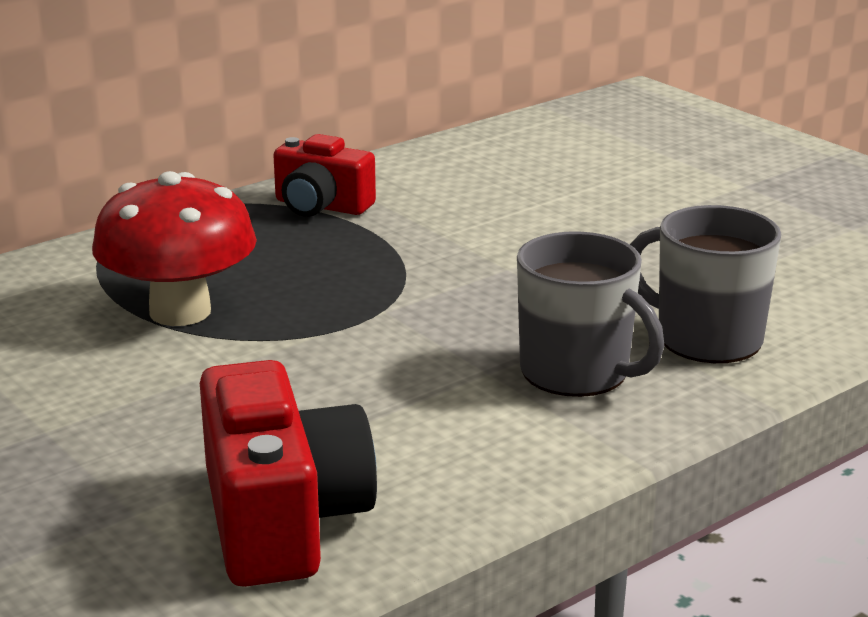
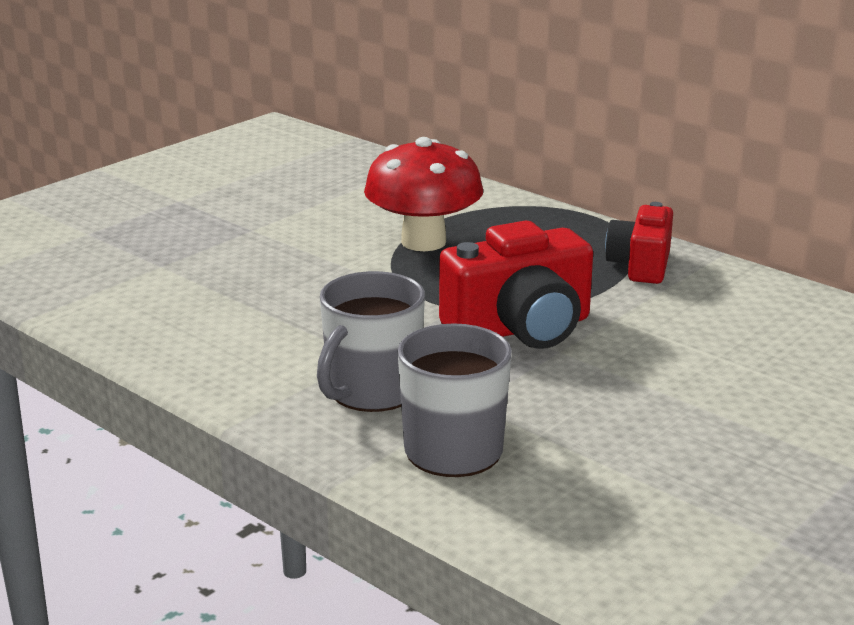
camera: 80 degrees right, 0 degrees up
red camera [200,360,377,587] -> red camera moved to [439,221,593,349]

